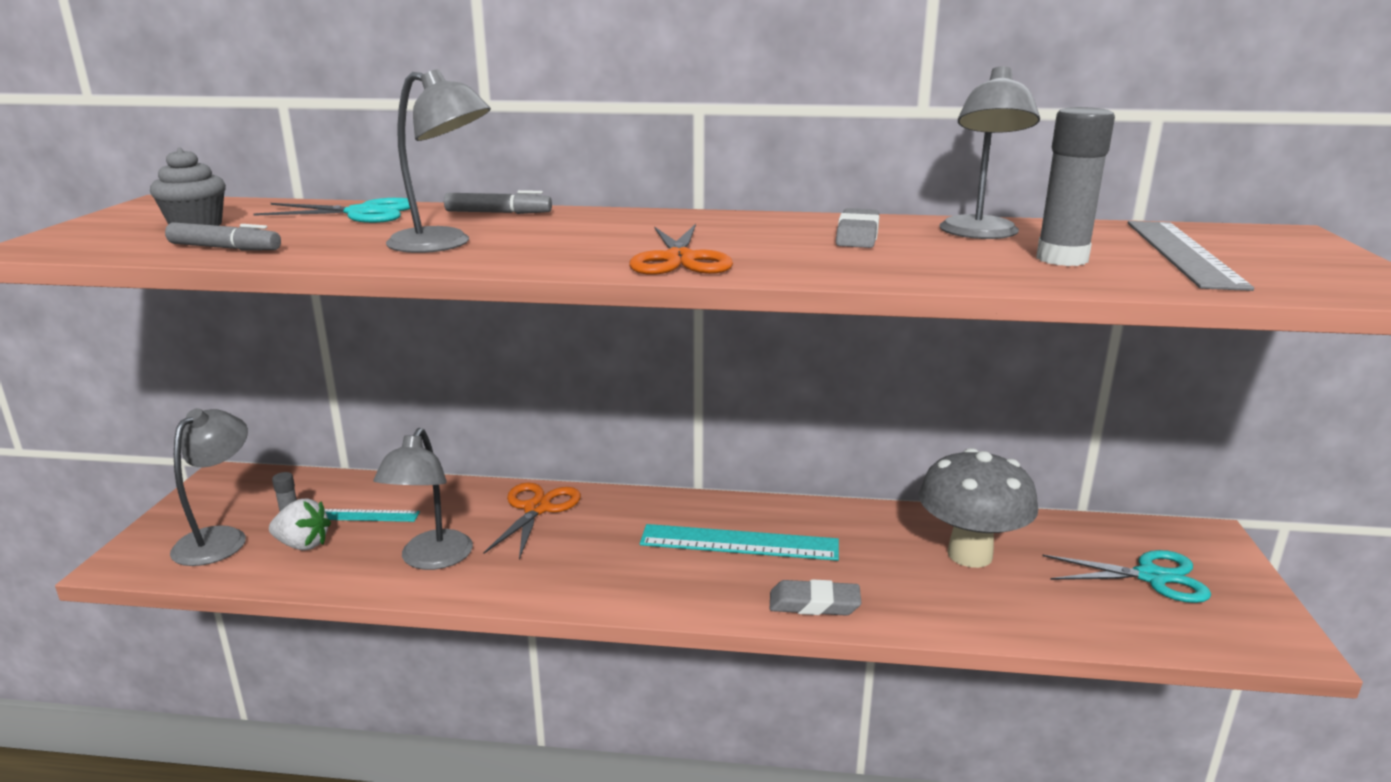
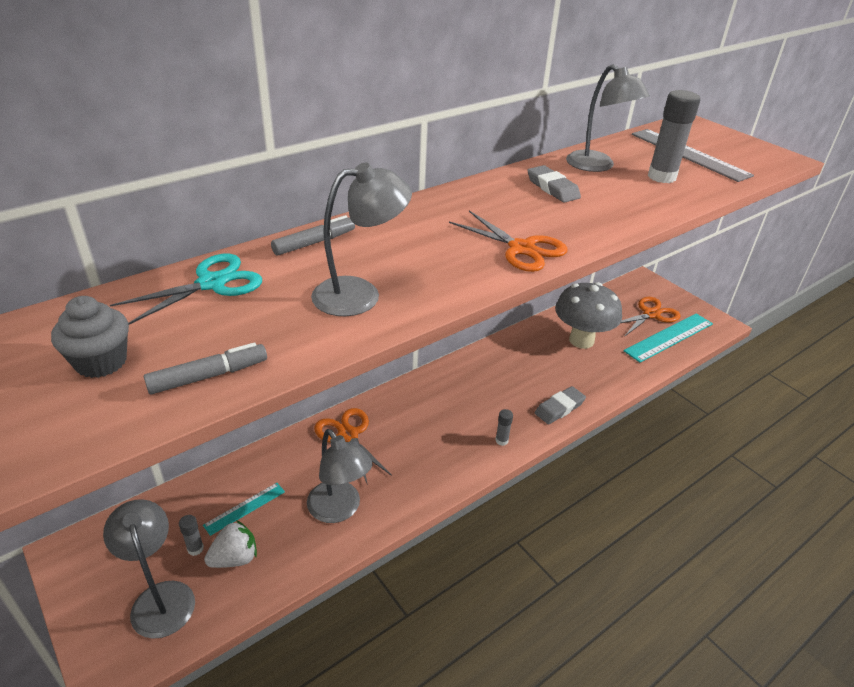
camera: 45 degrees left, 15 degrees up
turquoise ruler [640,524,839,561] -> turquoise ruler moved to [623,313,713,363]
turquoise scissors [1042,550,1211,603] -> orange scissors [621,297,680,337]
none -> grey glue stick [495,409,513,446]

